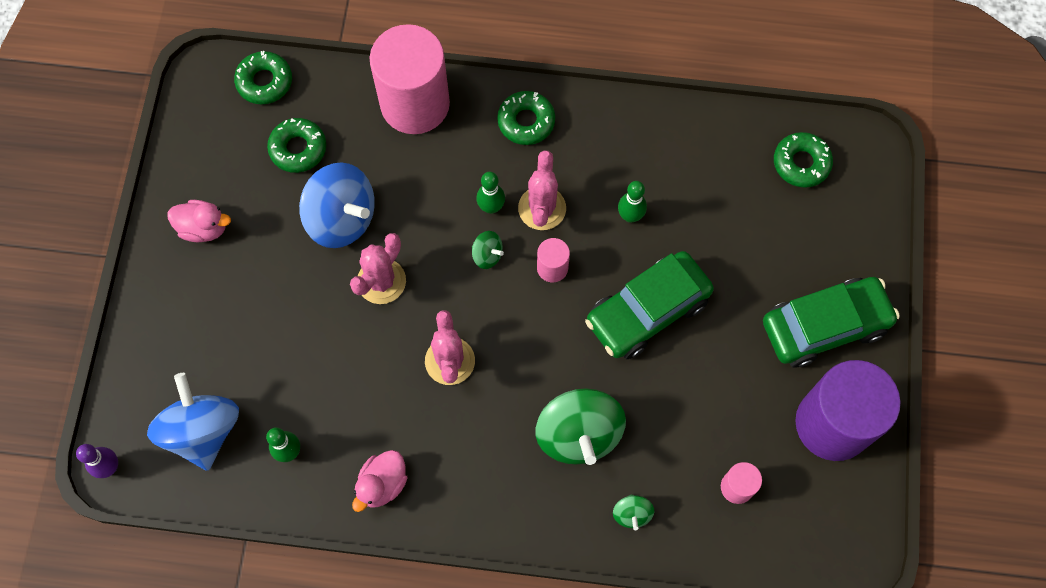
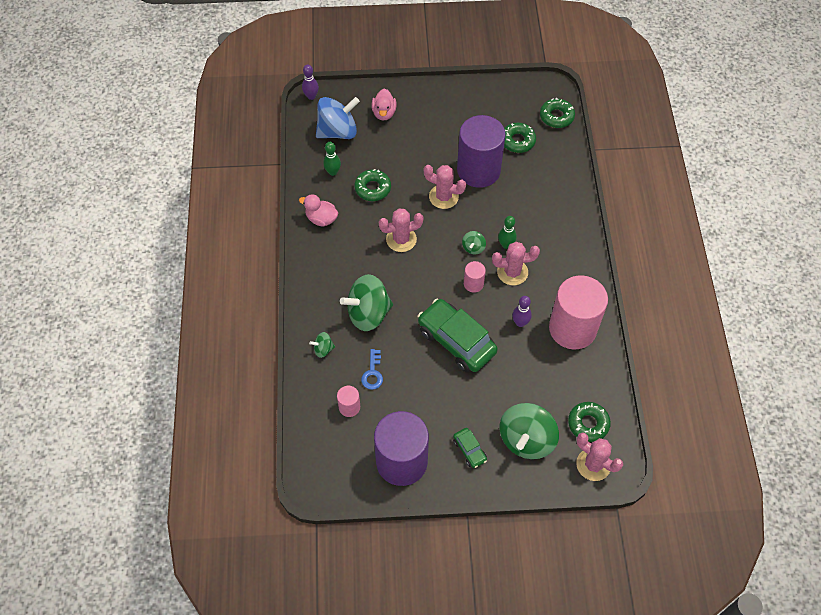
camera: 80 degrees right, 10 degrees down
pink duck [167,200,231,242] -> pink duck moved to [371,89,397,121]
blue spinning top [299,162,375,248] -> purple cylinder [457,115,506,188]
pink cylinder [370,24,450,134] -> pink cylinder moved to [549,275,608,349]
green donut [497,91,555,145] -> green donut moved to [354,169,391,201]
green bowling pin [618,181,647,223] -> purple bowling pin [512,296,532,327]
green car [763,277,900,368] -> green car [453,428,487,468], size x0.47
none -> blue key [361,349,383,390]
none -> green spinning top [500,403,559,459]
none -> pink cactus [576,432,623,481]

